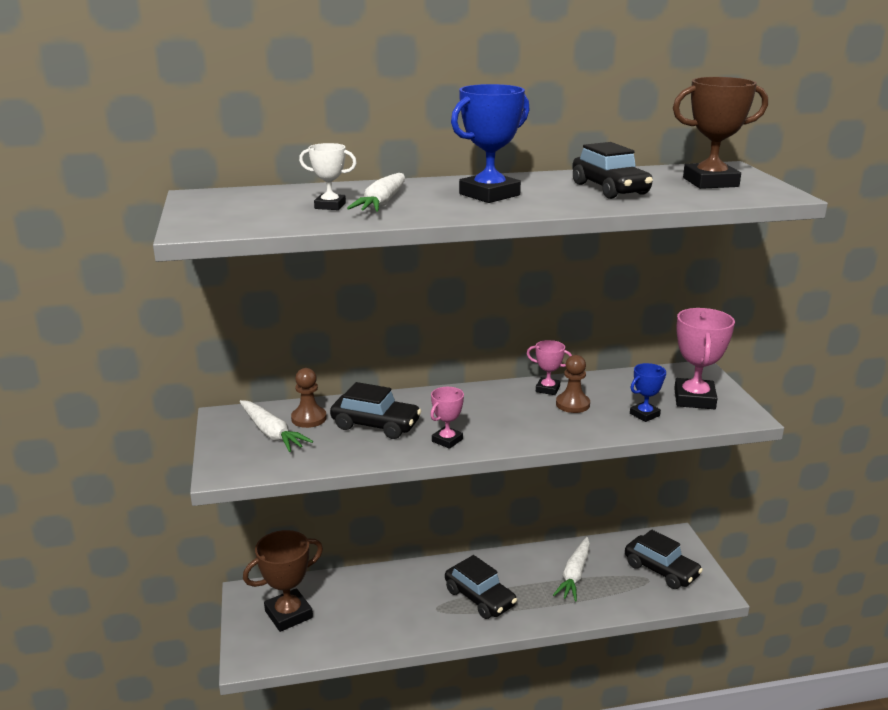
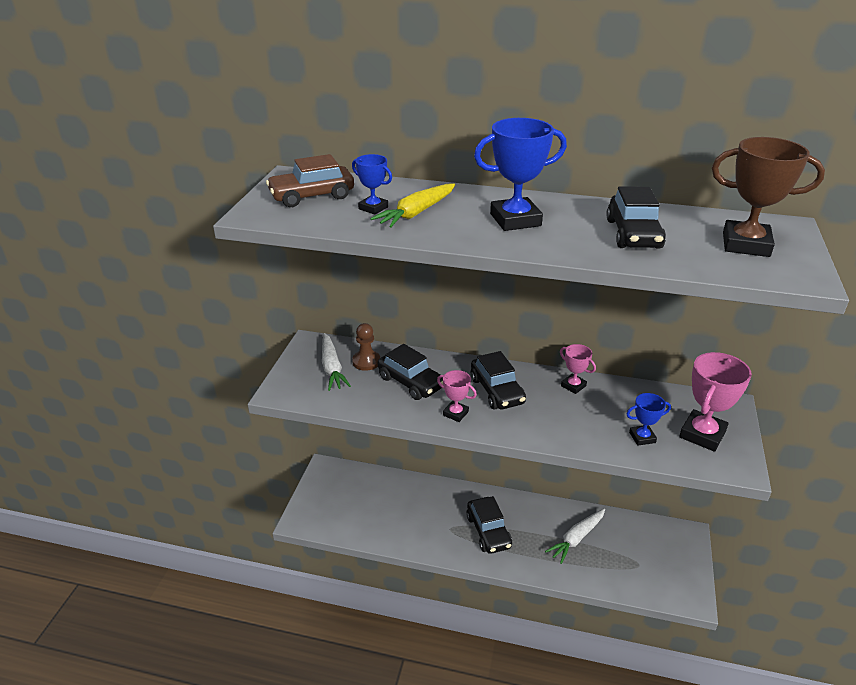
camera: 25 degrees right, 10 degrees up
brown trophy [243,530,323,632] -> none
white trophy [299,143,357,210] -> blue trophy [352,154,392,215]
white carrot [347,173,405,212] -> yellow carrot [370,183,455,228]
pink trophy [430,387,464,449] -> pink trophy turned 60 degrees clockwise [437,370,477,422]
brown pawn [556,355,590,413] -> none
black car [625,529,703,589] -> black car moved to [471,351,526,410]
none -> brown car [266,154,354,207]

